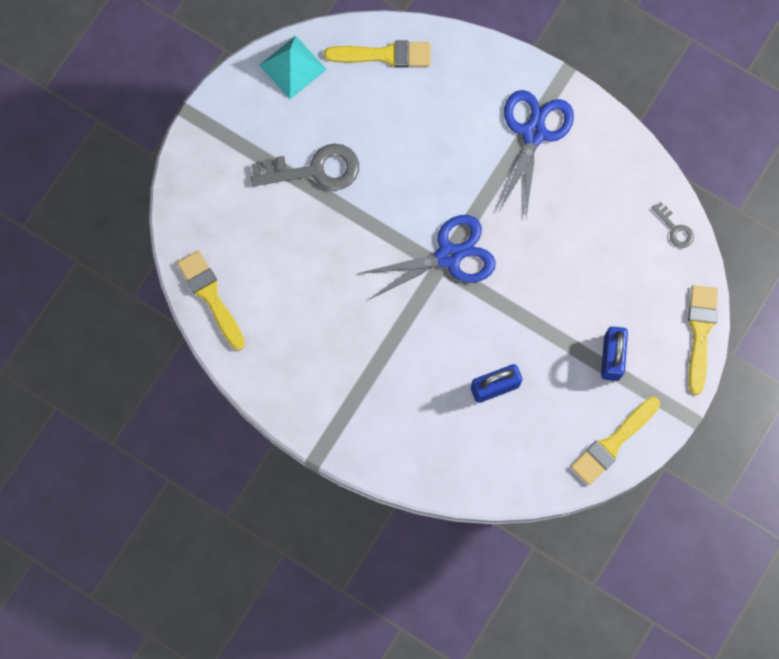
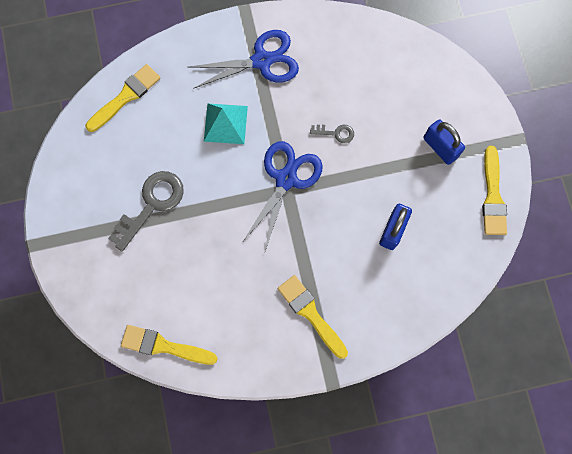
camera: 45 degrees left, 0 degrees up
turquoise pyramid [259,36,327,99] -> turquoise pyramid moved to [204,103,248,144]
blue scissors [499,90,574,218] -> blue scissors turned 105 degrees clockwise [190,30,299,89]
grey key [652,202,694,248] -> grey key moved to [310,125,354,143]
yellow brush [688,285,718,395] -> yellow brush moved to [278,275,348,359]

